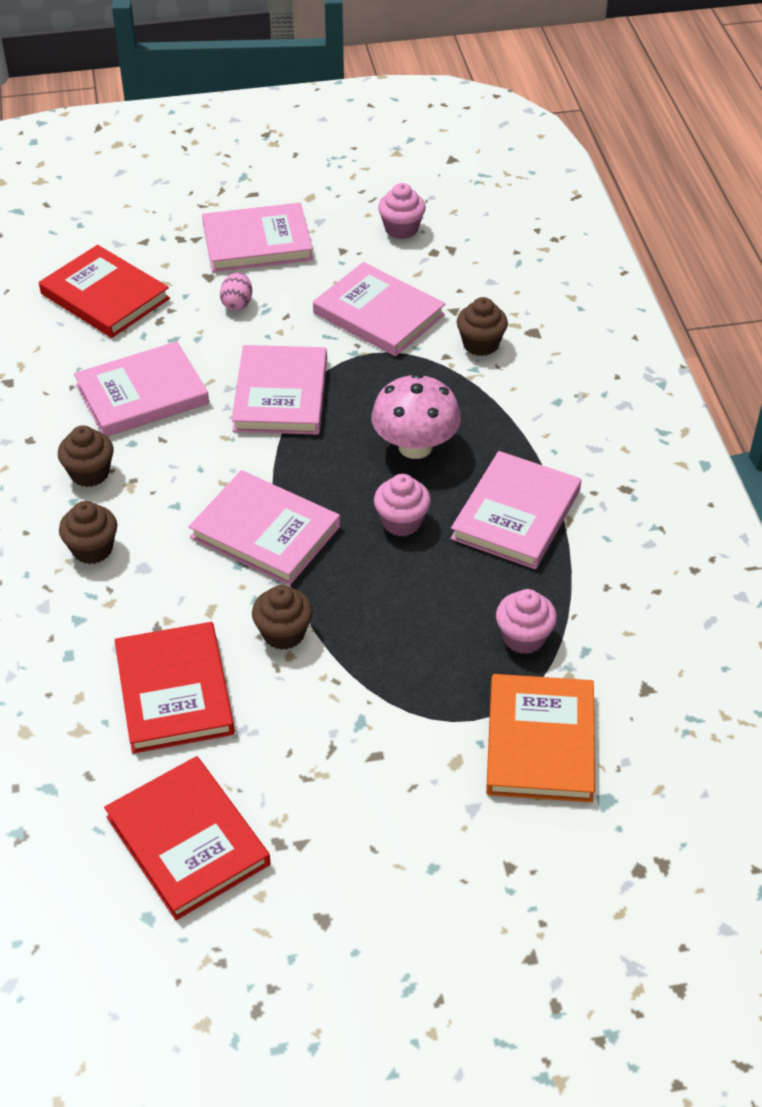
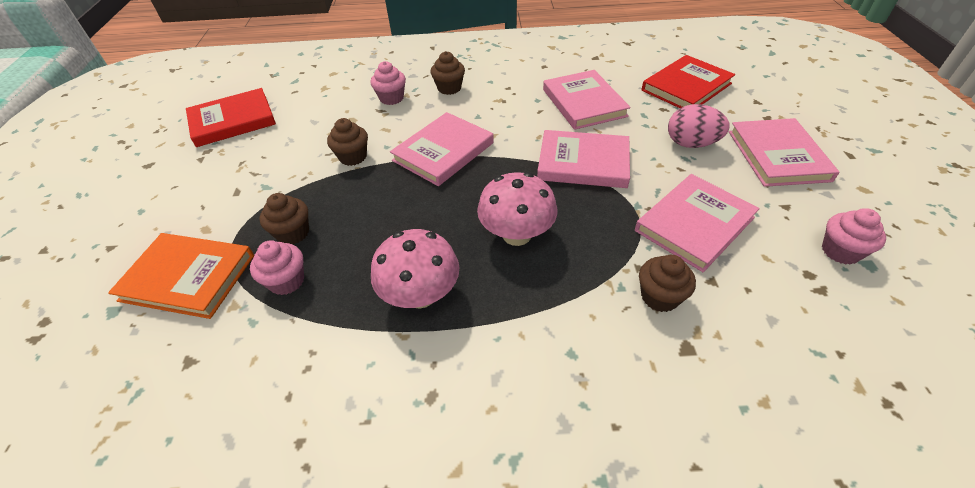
camera: 100 degrees right, 0 degrees up
brown cupcake [58,425,113,487] -> brown cupcake moved to [260,193,309,244]
red book [115,622,235,754] -> none
pink egg [220,272,252,311] -> pink egg [668,104,730,148], size x1.61
pink cupcake [374,474,431,536] -> pink cupcake moved to [371,61,406,105]
pink book [450,451,581,569] -> pink mushroom [371,229,460,309]

